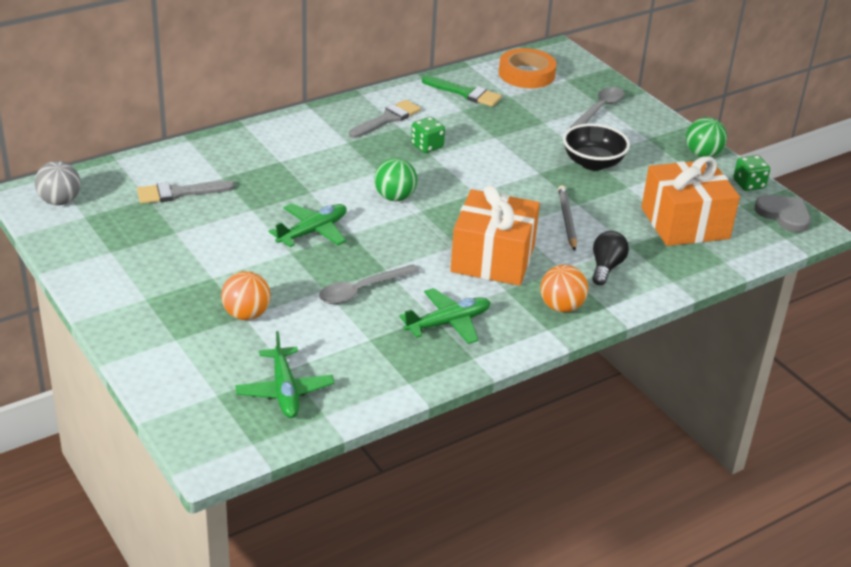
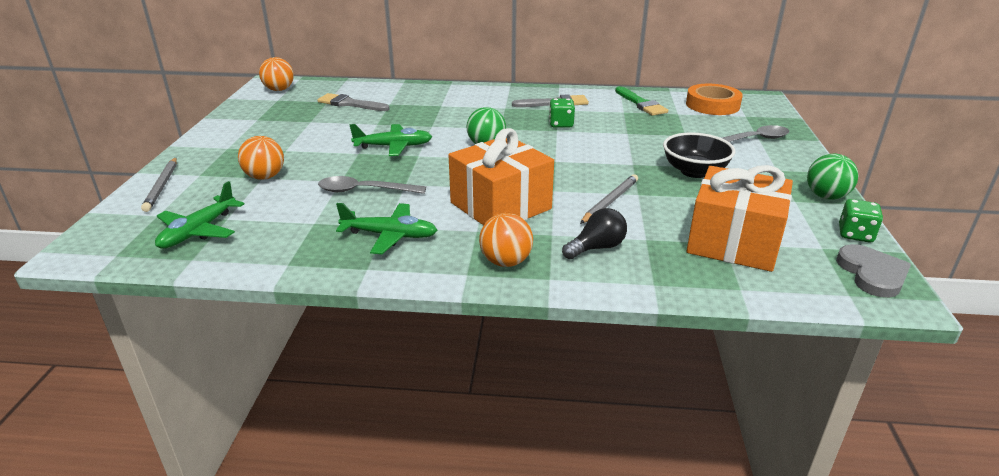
camera: 40 degrees right, 5 degrees down
grey ball [35,161,81,205] -> orange ball [259,57,294,91]
none -> grey pencil [141,158,177,212]

